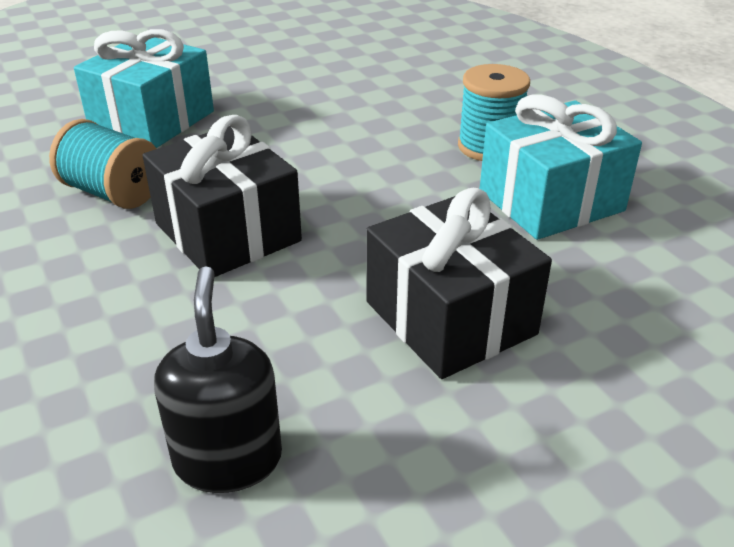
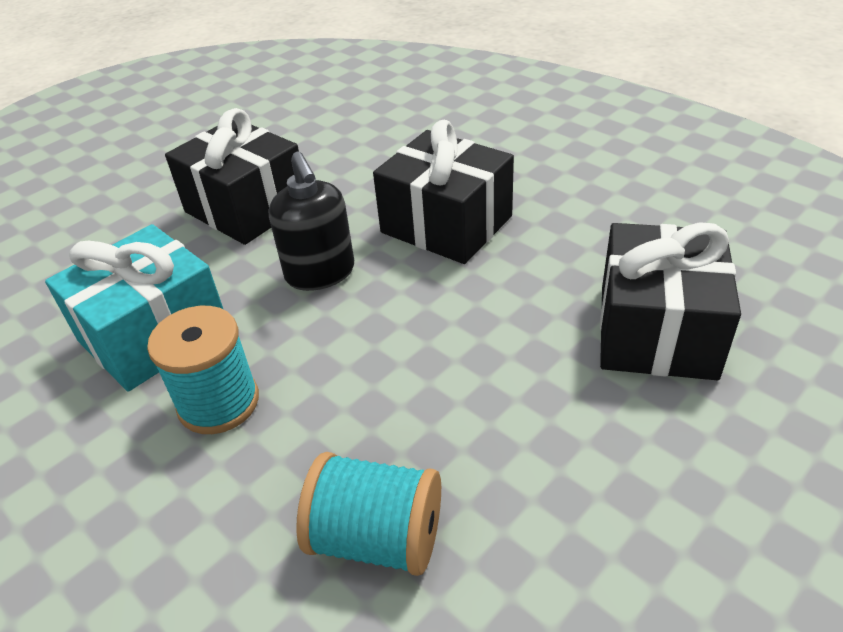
camera: 165 degrees right, 5 degrees up
turquoise spool [49,119,157,209] -> turquoise spool moved to [296,452,441,576]
turquoise gift [74,29,214,148] -> black gift [600,222,741,380]
black soap dispenser [154,266,282,493] -> black soap dispenser moved to [269,152,354,291]

